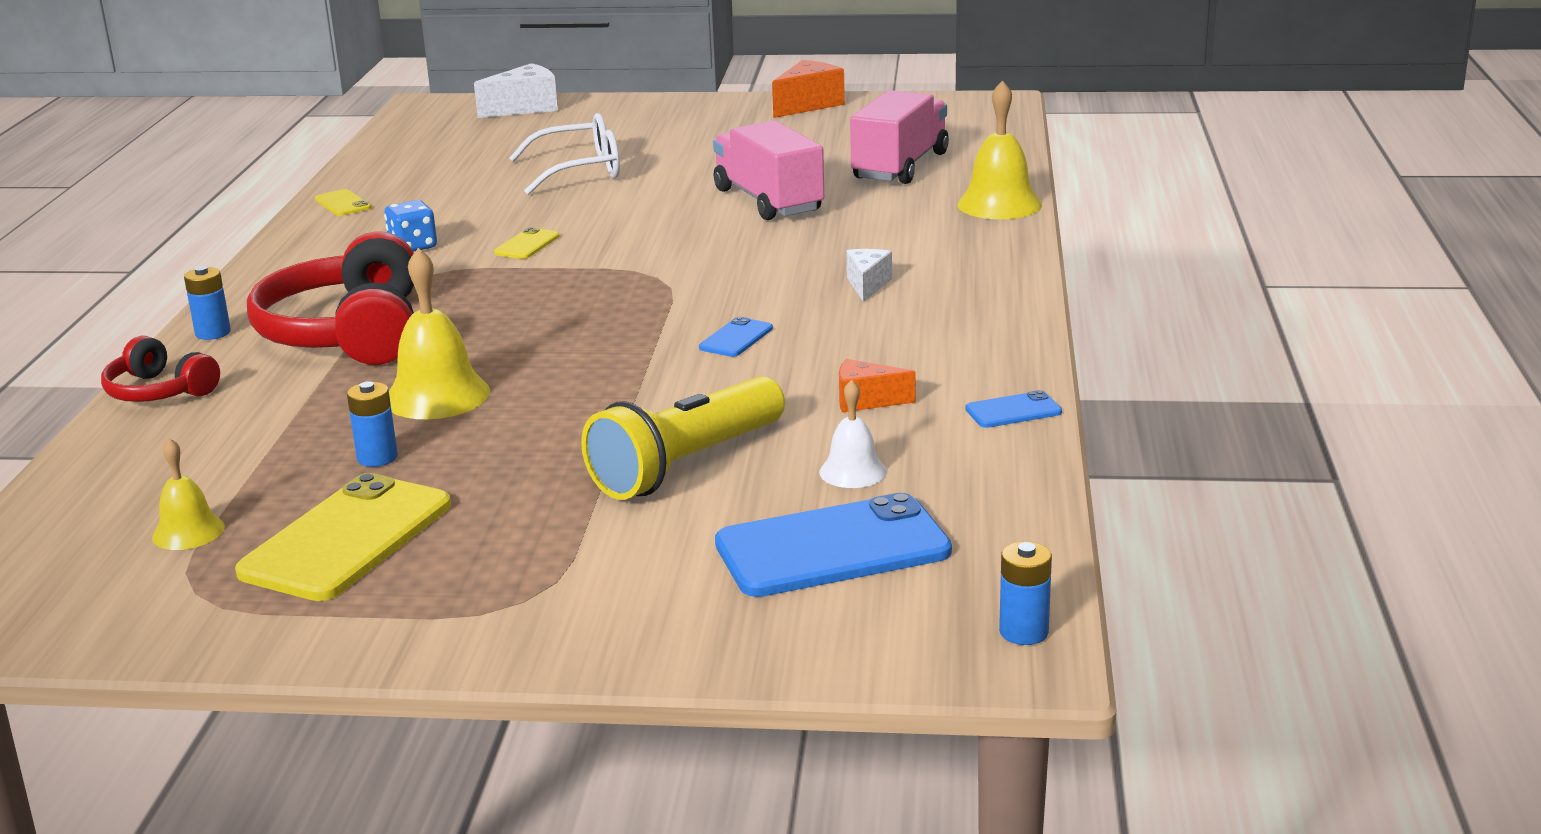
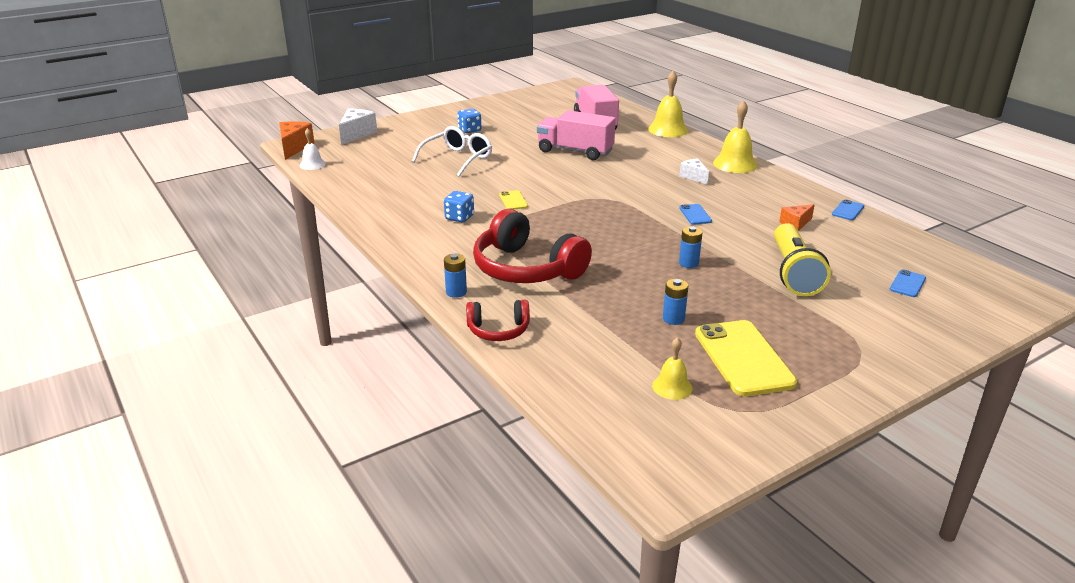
camera: 40 degrees left, 5 degrees up
yellow phone [315,189,371,216] -> none
yellow bell [389,248,490,419] -> yellow bell moved to [713,100,758,173]
blue phone [715,493,952,597] -> blue phone [889,269,926,297], size x0.46
orange cheese [772,60,845,118] -> orange cheese moved to [279,121,314,160]
white bell [819,379,887,488] -> white bell moved to [300,128,326,170]
blue battery [999,541,1052,645] -> blue battery moved to [679,226,703,268]
none -> blue dice [458,109,481,133]

